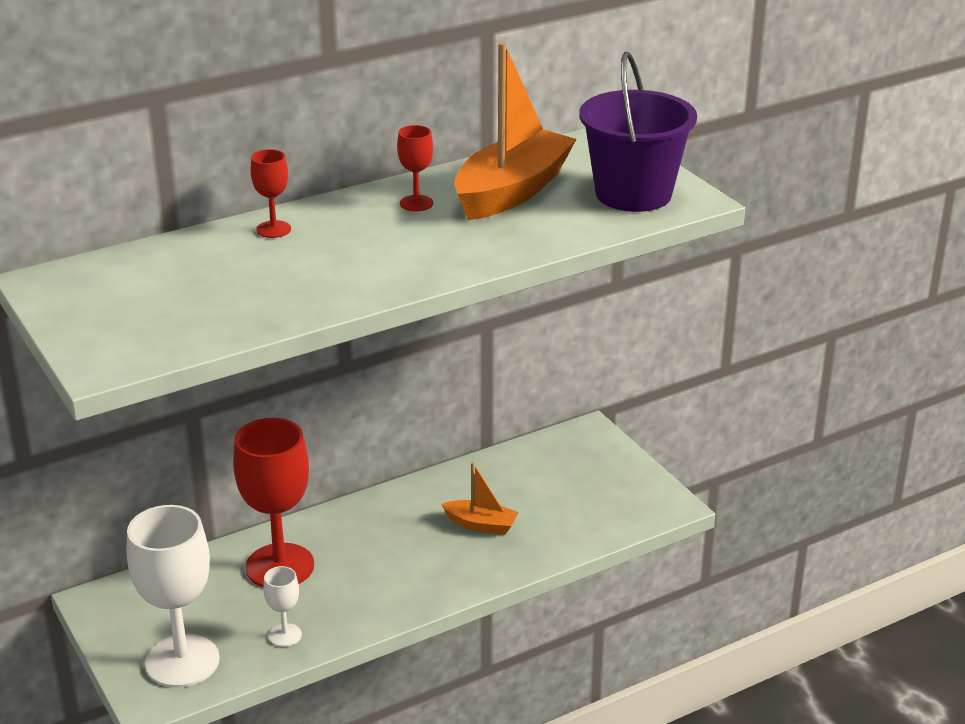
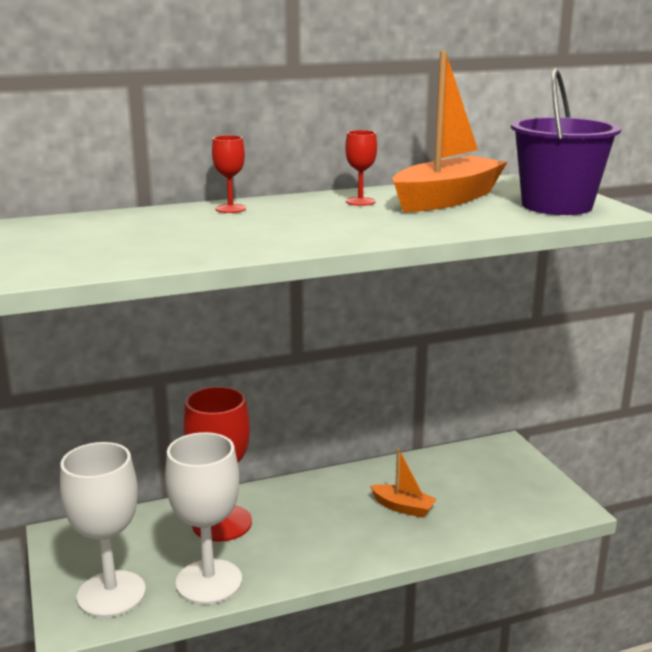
camera: 10 degrees right, 10 degrees down
white goblet [263,566,302,647] -> white goblet [165,432,242,604], size x2.18

